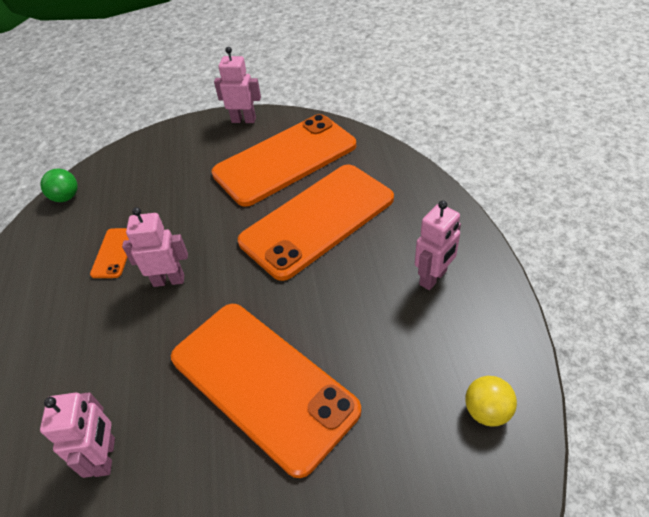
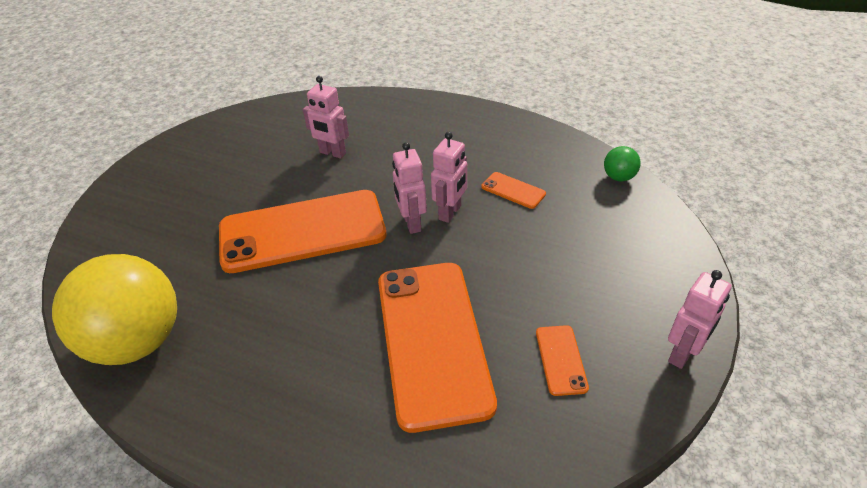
camera: 120 degrees right, 5 degrees down
orange phone [212,114,356,207] -> orange phone [536,325,589,396], size x0.40
pink robot [415,201,461,290] -> pink robot moved to [392,142,427,234]
yellow ball [465,376,517,427] -> yellow ball [52,254,177,365], size x2.40

